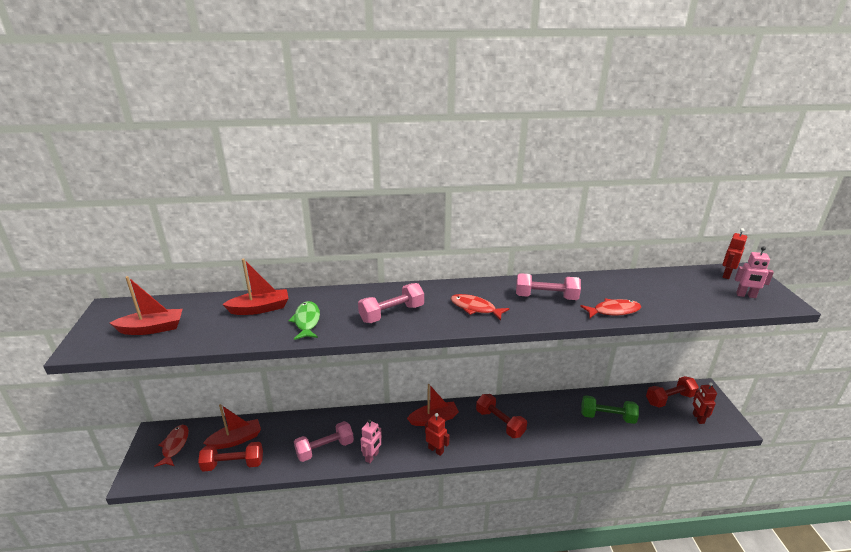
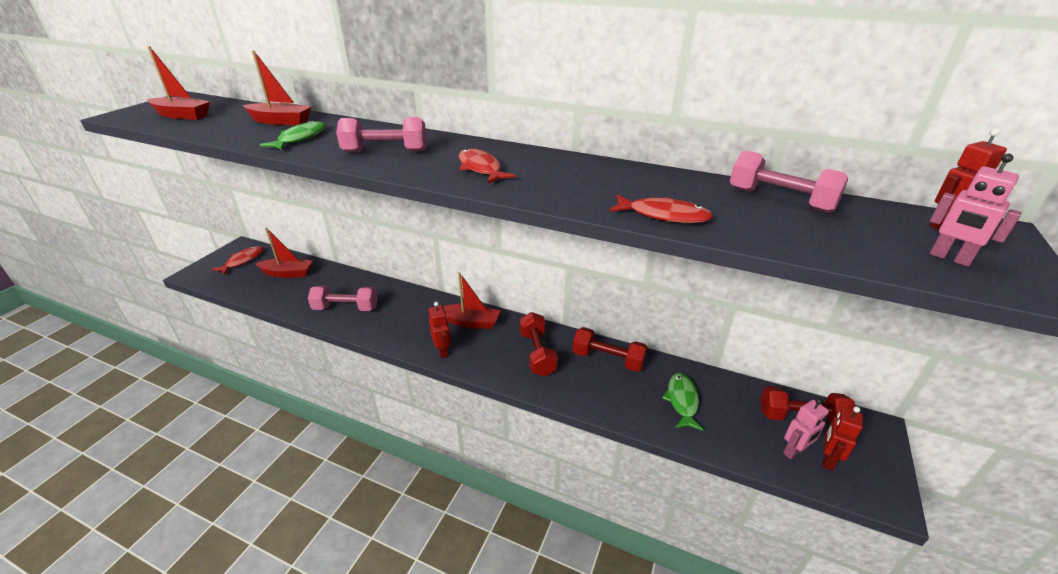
camera: 30 degrees right, 5 degrees up
red dumbbell [198,442,263,471] -> red dumbbell moved to [572,327,647,372]
pink robot [360,419,382,463] -> pink robot moved to [783,398,829,459]
pink dumbbell [516,273,581,300] -> pink dumbbell moved to [730,150,848,213]
green dumbbell [581,395,639,424] -> green fish [662,373,703,431]

